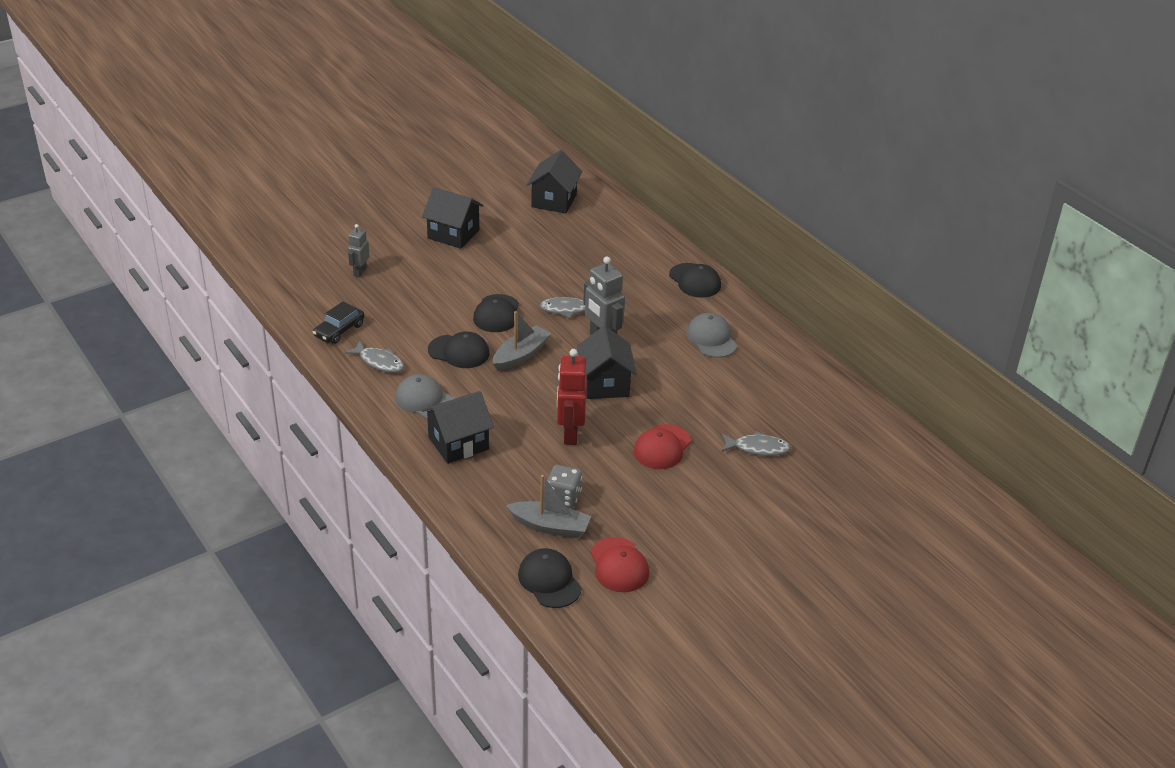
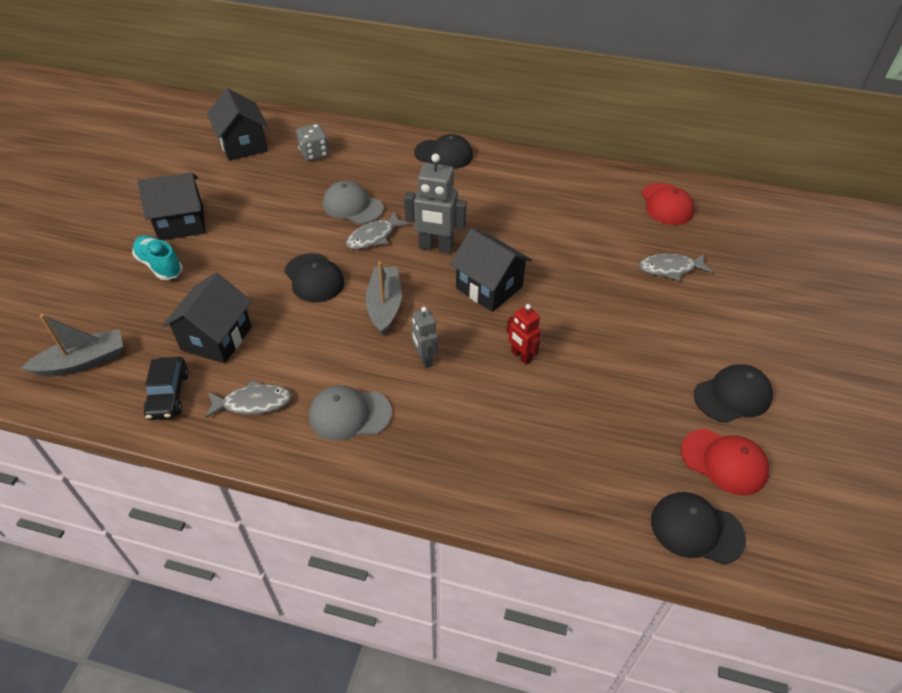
camera: 40 degrees left, 10 degrees up
grey robot [348,224,370,277] -> grey robot moved to [411,307,438,368]
black house [422,391,494,464] -> black house moved to [162,272,252,364]
black cap [428,331,489,368] -> black cap moved to [694,364,773,423]
grey boat [506,475,591,538] -> grey boat moved to [21,314,123,377]
grey dice [547,465,582,508] -> grey dice moved to [296,124,329,161]
red robot [557,349,587,445] -> red robot [507,304,541,365], size x0.60
red cap [633,424,691,469] -> red cap moved to [641,183,694,225]
grey cap [686,313,737,358] -> grey cap moved to [323,181,384,224]
grey fish [721,431,791,456] -> grey fish turned 150 degrees counterclockwise [639,254,712,281]
none -> turquoise shoe [132,235,183,280]

